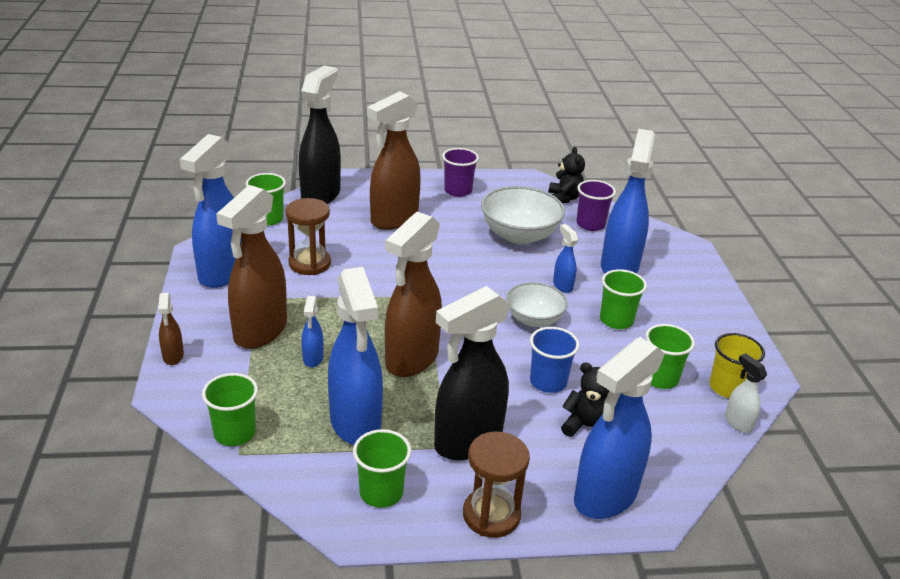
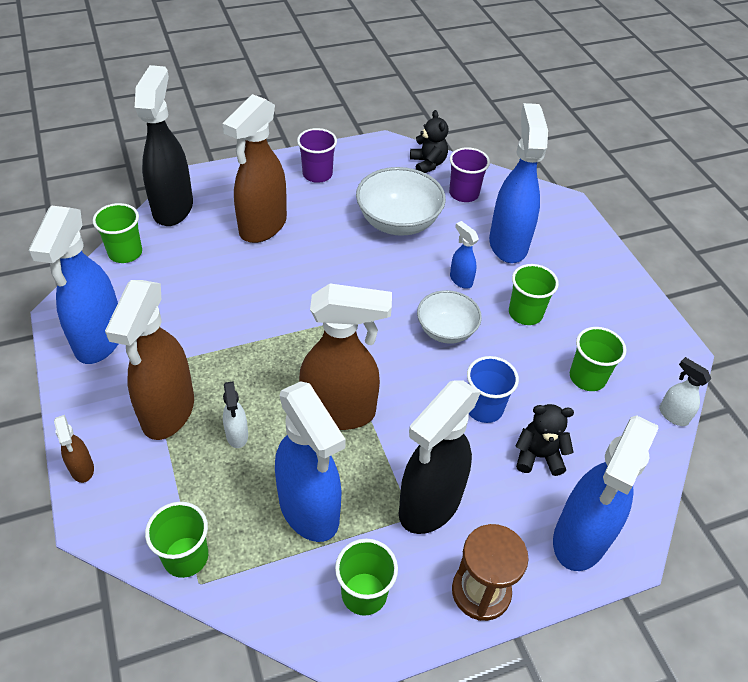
camera: 15 degrees left, 15 degrees up
brown hourglass [286,198,331,275] -> none
blue spray bottle [301,296,324,367] -> white spray bottle [223,381,248,448]
brown spray bottle [385,211,442,377] -> brown spray bottle turned 105 degrees counterclockwise [299,283,392,430]
yellow cup [709,333,765,398] -> none

